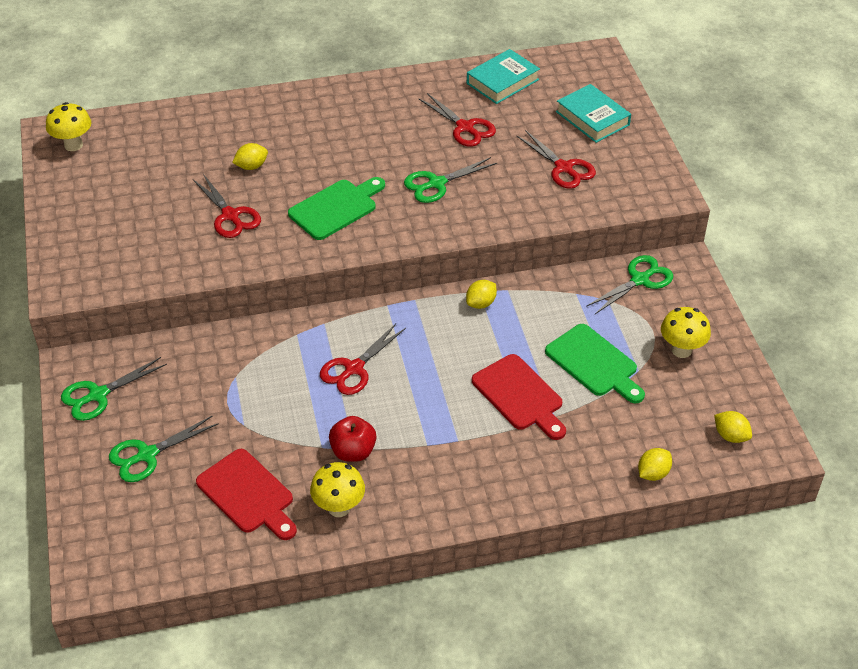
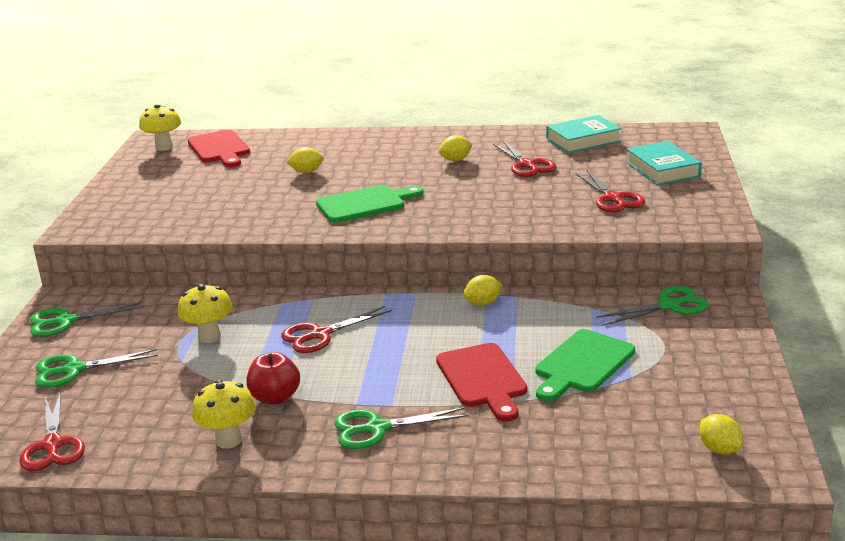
camera: 20 degrees right, 20 degrees down
red scissors [193,174,261,238] -> red scissors moved to [19,392,85,471]
red cutting board [196,449,297,540] -> red cutting board moved to [187,130,250,167]
green scissors [404,157,497,203] -> green scissors moved to [334,407,468,449]
green cutting board [545,324,645,403] -> green cutting board turned 60 degrees clockwise [535,329,635,402]
yellow lemon [638,448,672,481] -> yellow lemon moved to [438,135,472,161]
yellow mushroom [661,307,711,358] -> yellow mushroom moved to [178,284,233,343]

